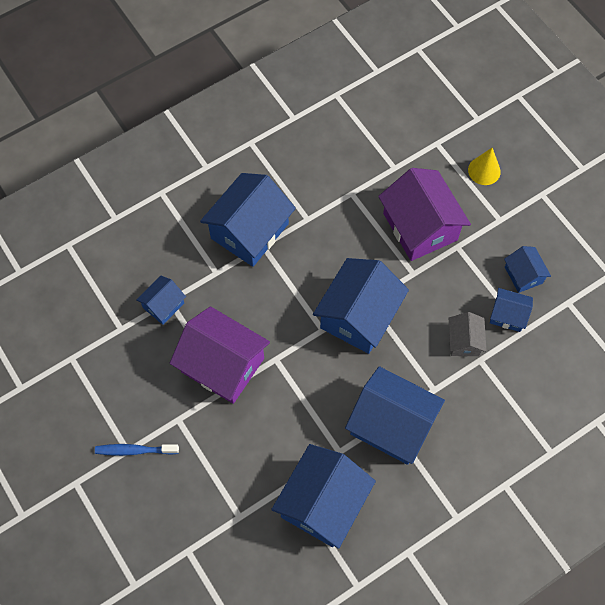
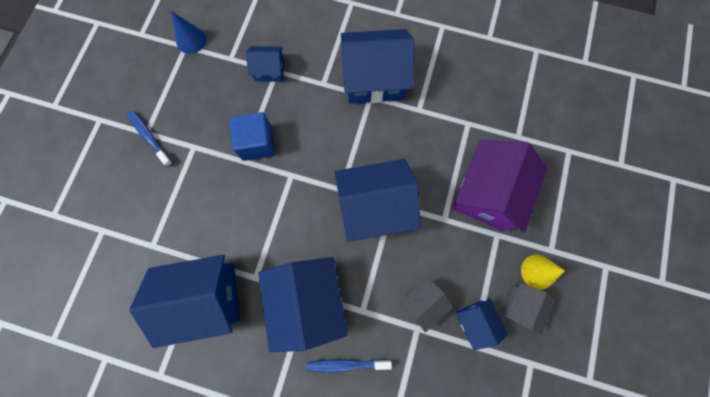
camera: 50 degrees right, 10 degrees up
purple house [170,306,270,404] -> blue cube [229,112,275,161]
yellow cone [468,148,501,185] -> yellow cone moved to [521,255,565,290]
blue house [504,246,551,293] -> grey house [503,283,555,336]
none -> blue cone [171,11,206,54]
none -> blue toothbrush [307,359,392,372]

